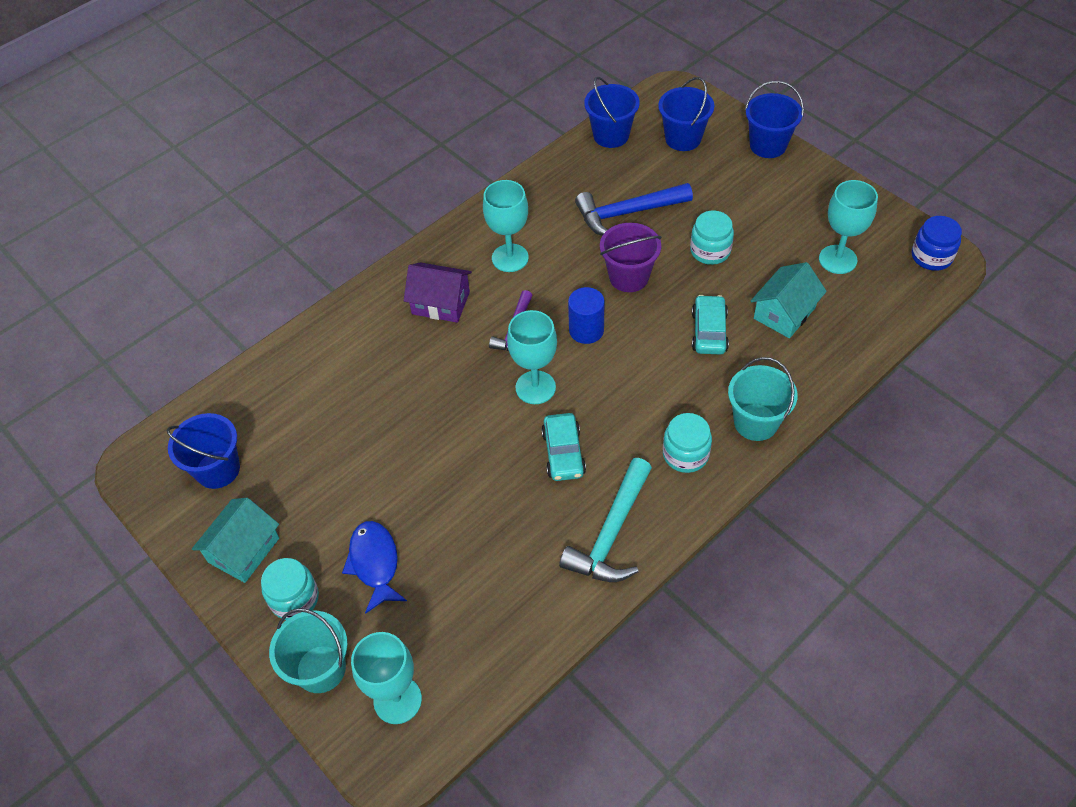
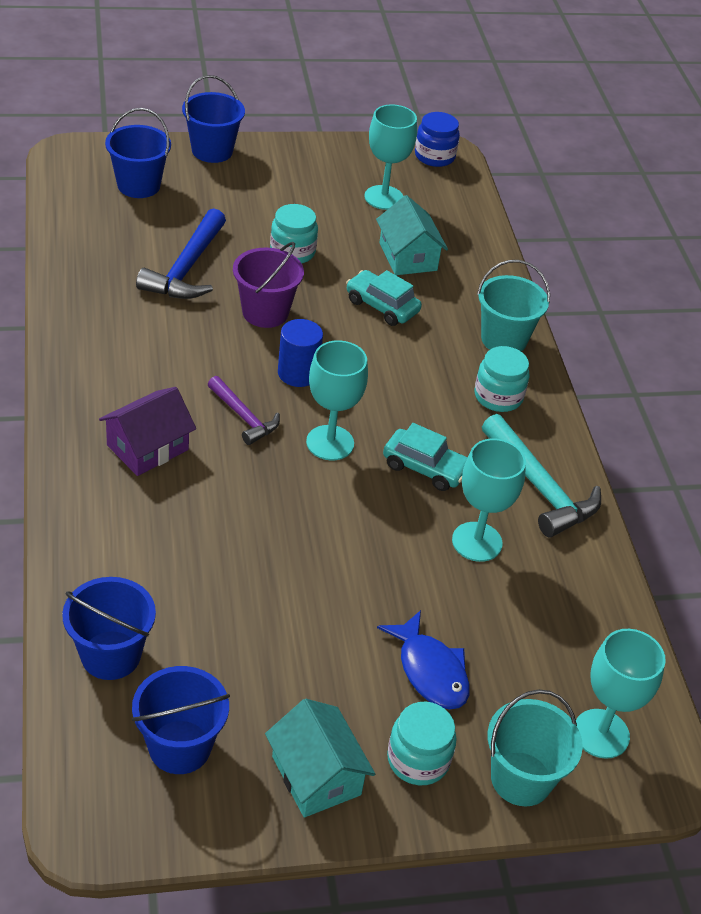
camera: 65 degrees left, 10 degrees down
blue fish [342,521,407,614] -> blue fish turned 135 degrees counterclockwise [377,610,470,709]
turquoise goblet [483,180,529,272] -> turquoise goblet moved to [452,439,526,562]
blue bucket [584,77,640,148] -> blue bucket moved to [62,577,156,680]

